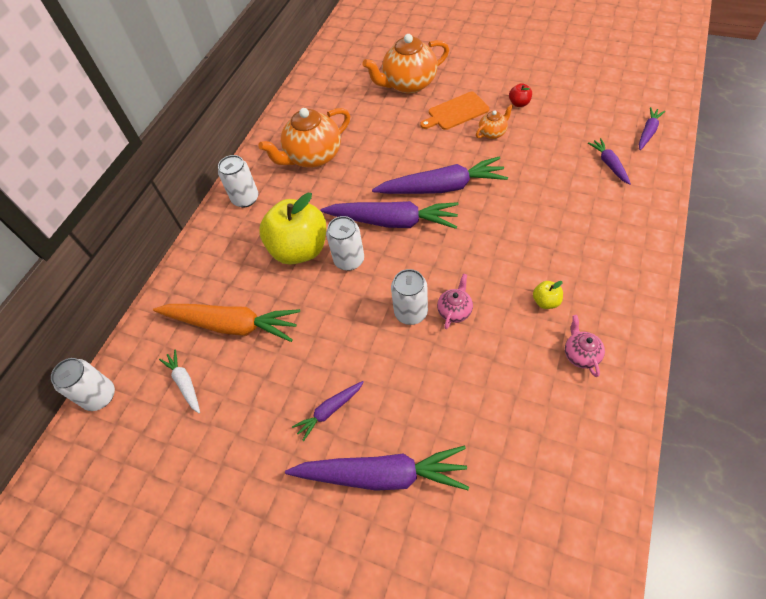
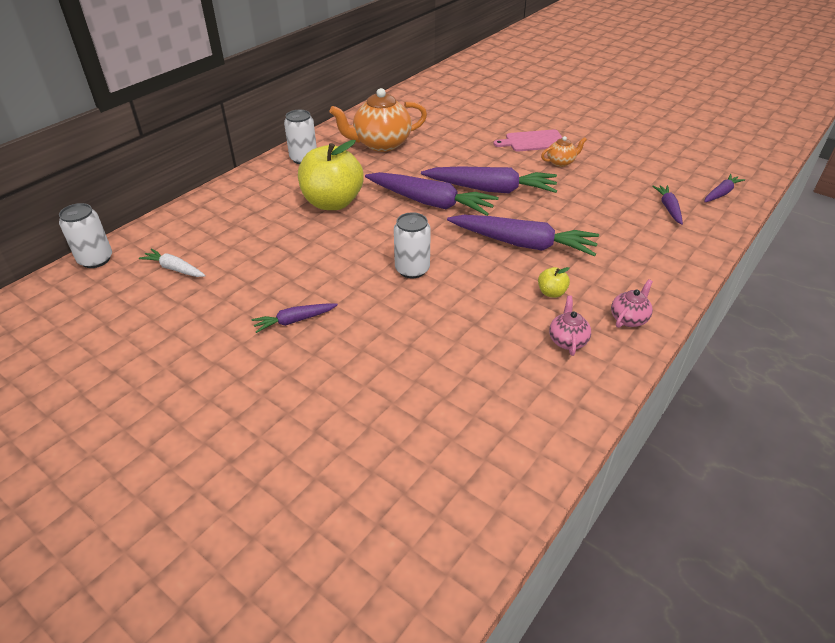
camera: 10 degrees right, 15 degrees down
orange carrot [153,304,300,342] -> none
white carrot [159,349,200,413] -> white carrot turned 45 degrees counterclockwise [139,248,206,277]
purple carrot [285,446,469,491] -> purple carrot moved to [447,215,599,256]
white can [326,216,364,271] -> none
orange teapot [363,34,449,94] -> none
orange cutting board [420,92,489,130] -> pink cutting board [493,129,563,151]
pink teapot [437,274,473,329] -> pink teapot moved to [611,279,653,328]
red apple [509,83,532,107] -> none

